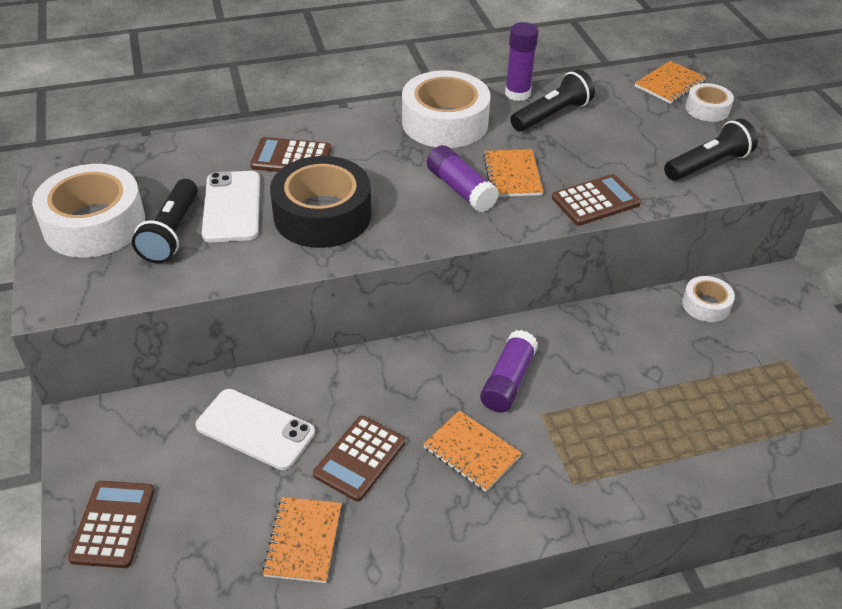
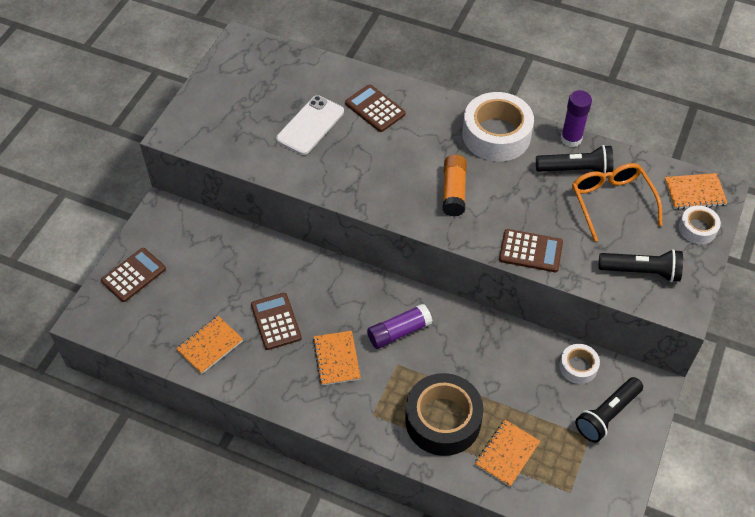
camera: 40 degrees right, 10 degrees up
white tape [32,164,145,258] -> none
black flashlight [132,179,198,263] -> black flashlight moved to [575,377,643,443]
white phone [196,389,315,470] -> none
black tape [270,156,371,248] -> black tape moved to [405,373,484,456]
brown calculator [313,416,405,502] -> brown calculator turned 90 degrees clockwise [251,293,302,350]
purple glue stick [427,145,499,212] -> orange glue stick [442,155,467,217]
orange notebook [483,149,543,197] -> orange notebook moved to [475,420,540,487]
none -> orange glasses [572,163,663,242]

